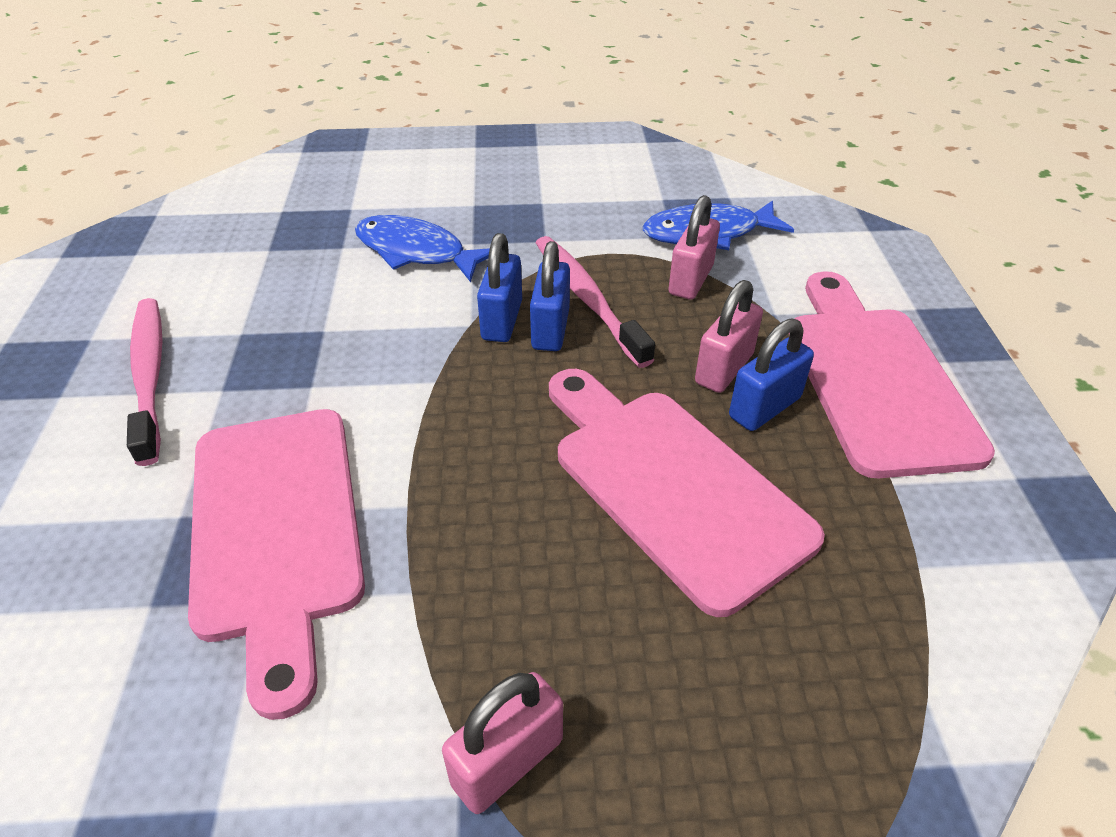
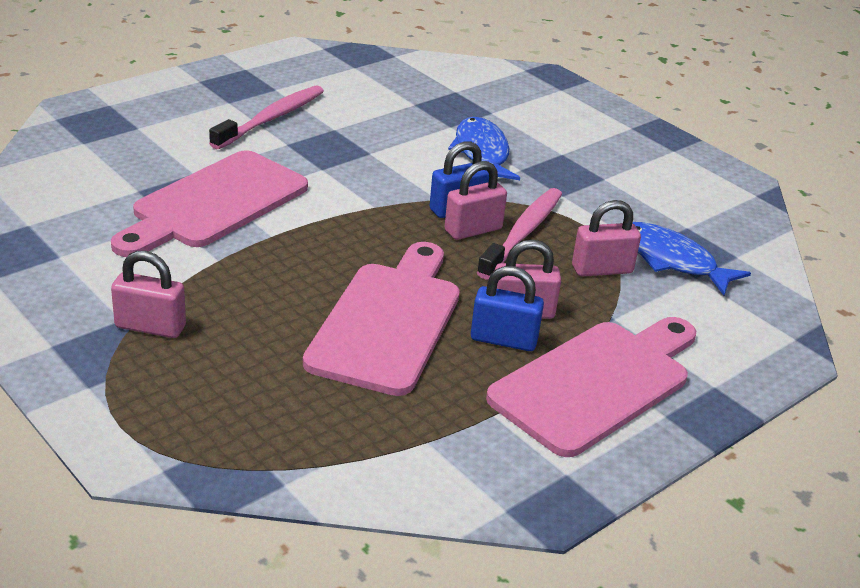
camera: 50 degrees right, 10 degrees down
blue padlock [530,241,570,351] -> pink padlock [445,161,507,240]

